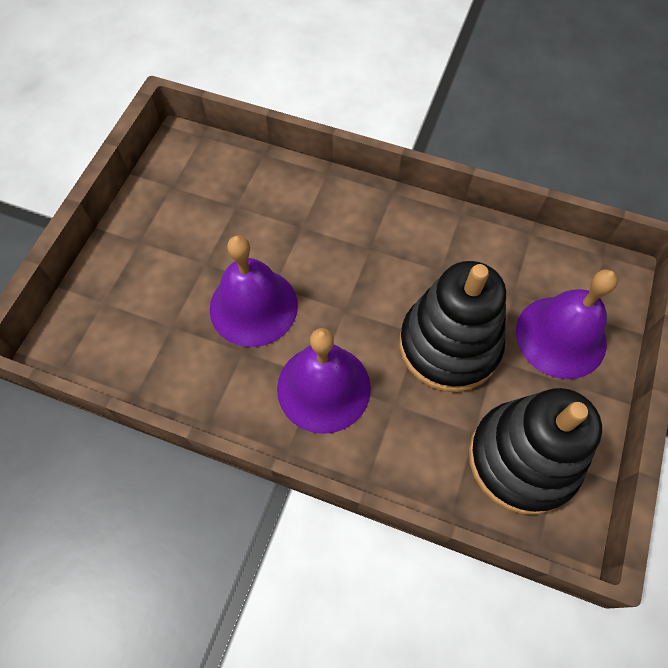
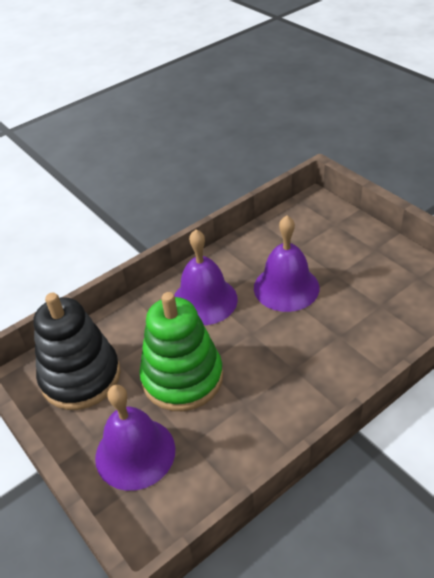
camera: 125 degrees right, 20 degrees down
black stacking toy [399,261,506,392] -> green stacking toy [139,292,223,411]

